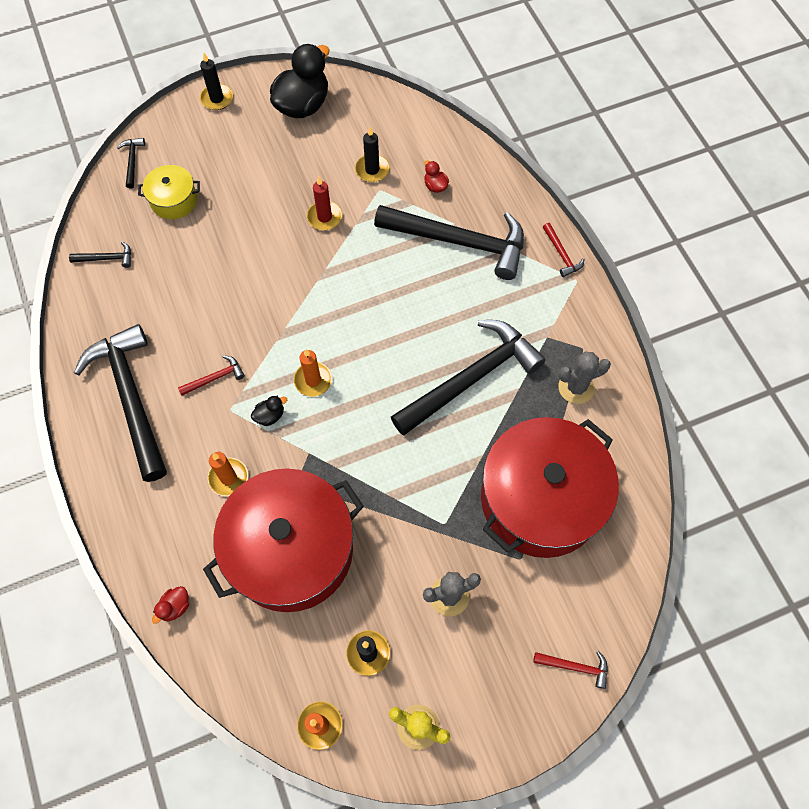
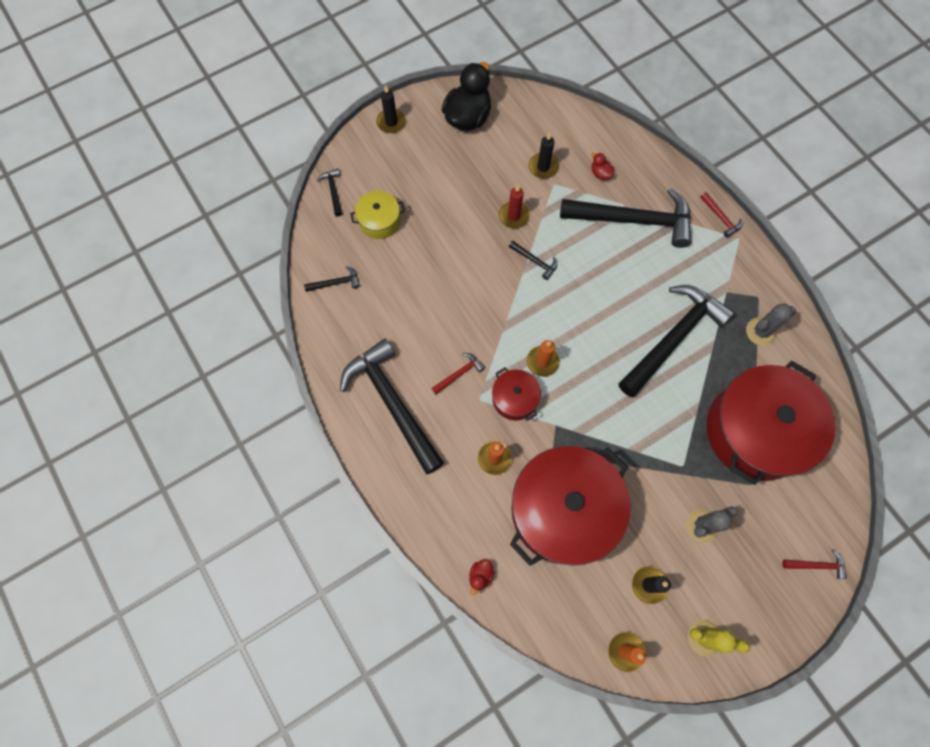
camera: 10 degrees left, 5 degrees up
black duck [251,396,287,426] -> red pot [492,367,541,421]
none -> black hammer [509,241,557,280]

